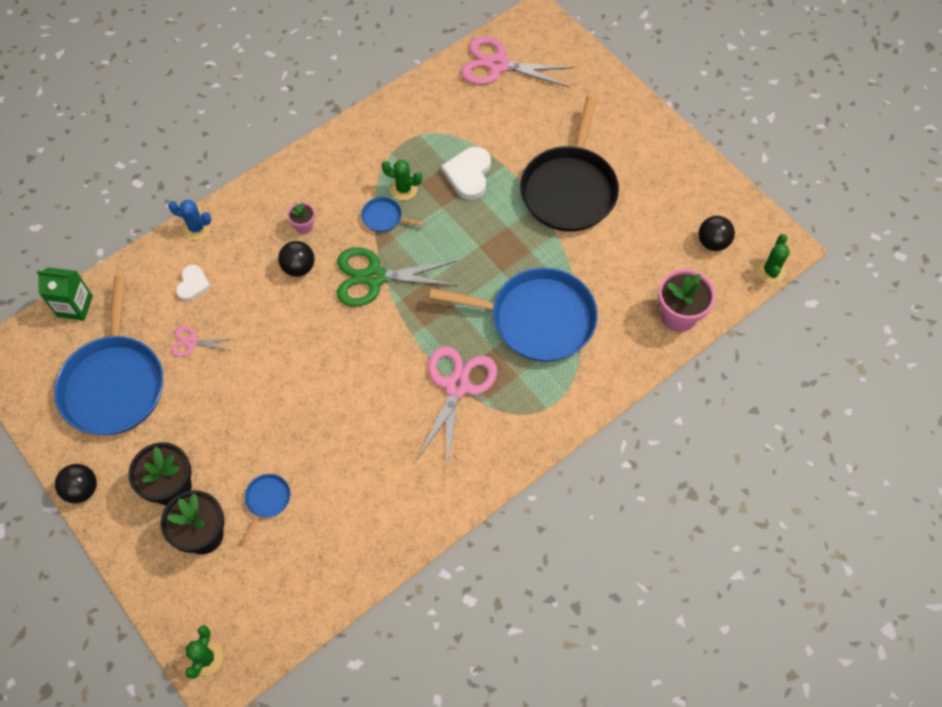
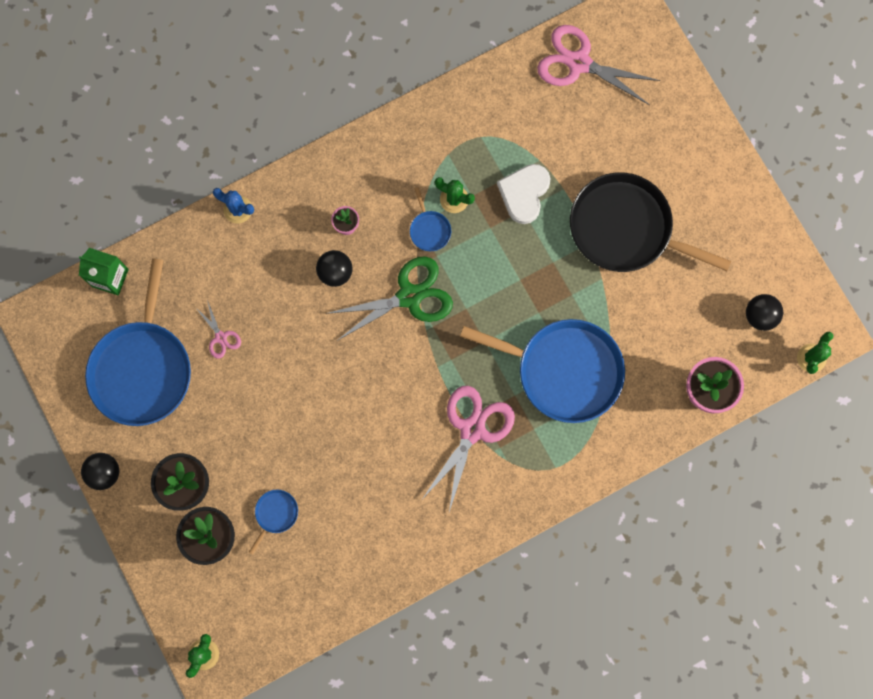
camera: 10 degrees right, 15 degrees up
pink scissors [171,326,234,357] -> pink scissors turned 135 degrees counterclockwise [195,300,241,359]
white heart [176,265,211,301] -> none
green scissors [337,247,458,306] -> green scissors turned 150 degrees clockwise [326,257,453,341]
blue pan [361,197,425,232] -> blue pan turned 135 degrees counterclockwise [410,187,451,251]
black pan [520,96,619,232] -> black pan turned 90 degrees clockwise [570,172,731,272]

